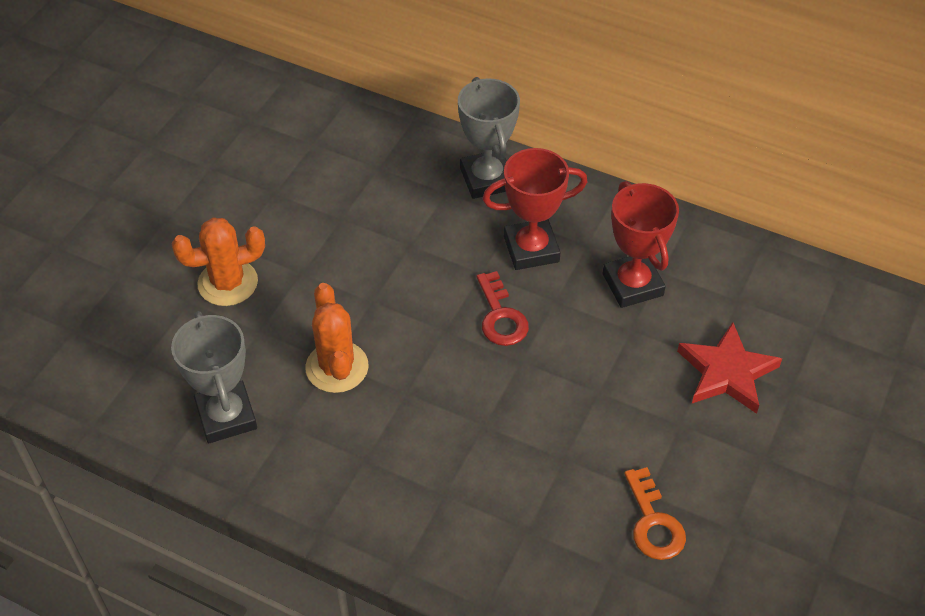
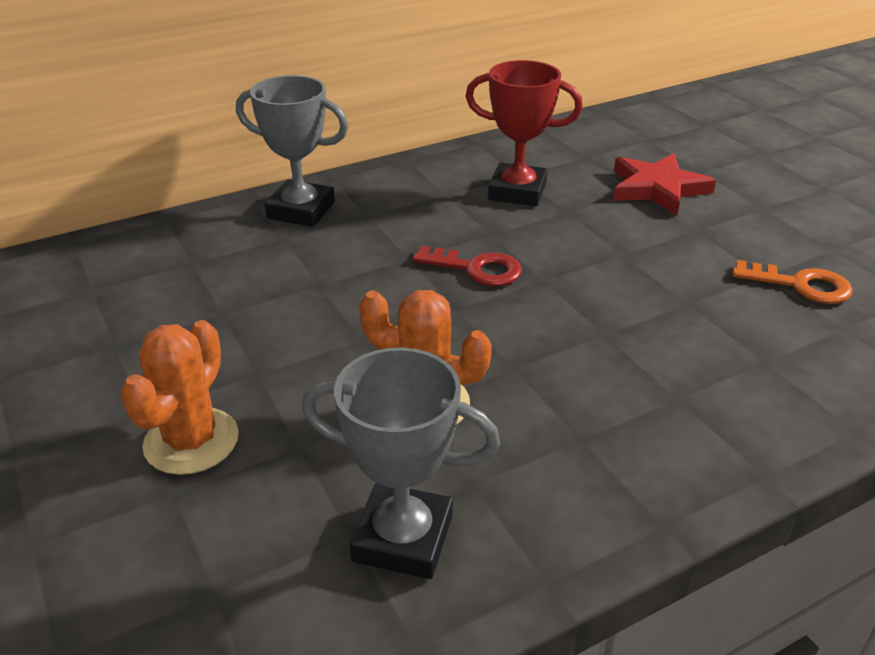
camera: 55 degrees left, 15 degrees down
red trophy [483,148,588,270] -> none

